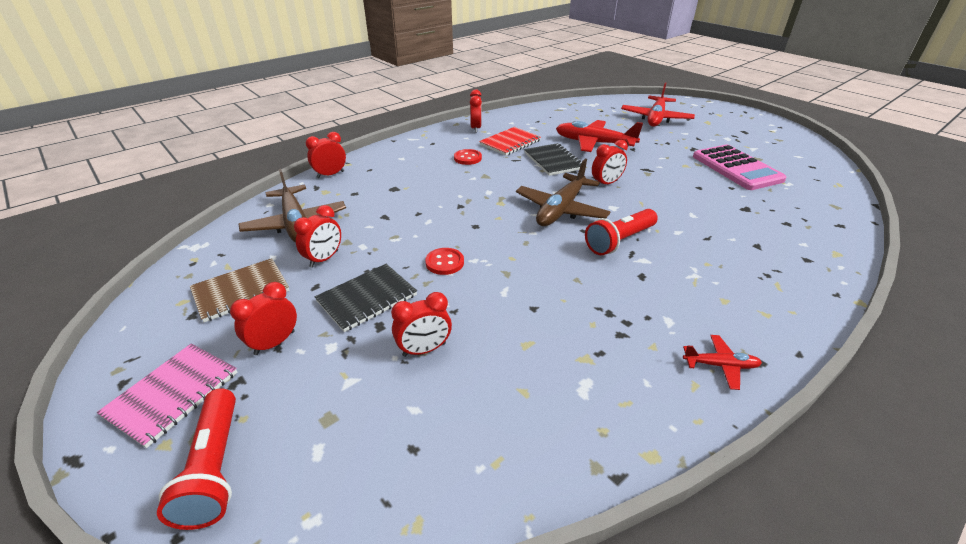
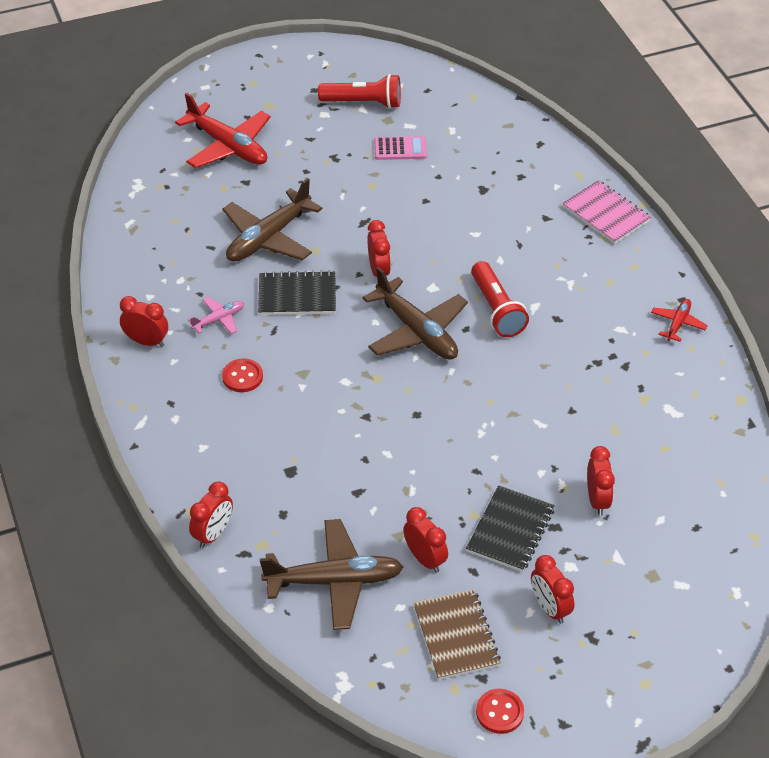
camera: 70 degrees left, 10 degrees up
pink notebook [97,344,237,448] -> pink notebook moved to [562,180,651,244]
red flashlight [157,388,236,530] -> red flashlight moved to [318,74,401,109]
red clock [306,132,346,178] -> red clock turned 135 degrees counterclockwise [189,481,233,548]
black notebook [315,264,417,332] -> black notebook turned 45 degrees clockwise [466,485,555,572]
red button [425,248,464,275] -> red button moved to [476,689,524,734]
red notebook [479,127,541,156] -> pink plane [188,297,244,334]
red plane [556,120,643,152] -> brown plane [222,178,322,262]
pink calculator [693,145,786,190] -> pink calculator [374,136,427,160], size x0.52

